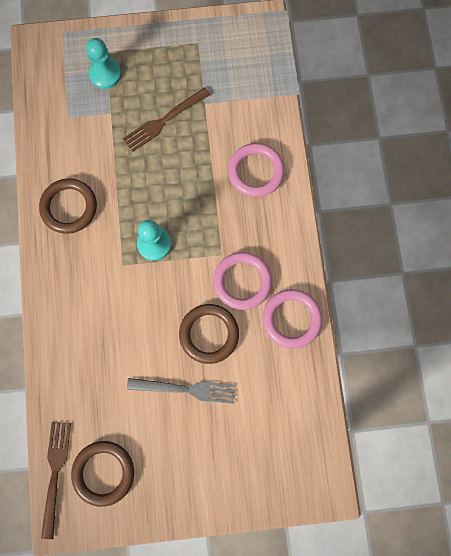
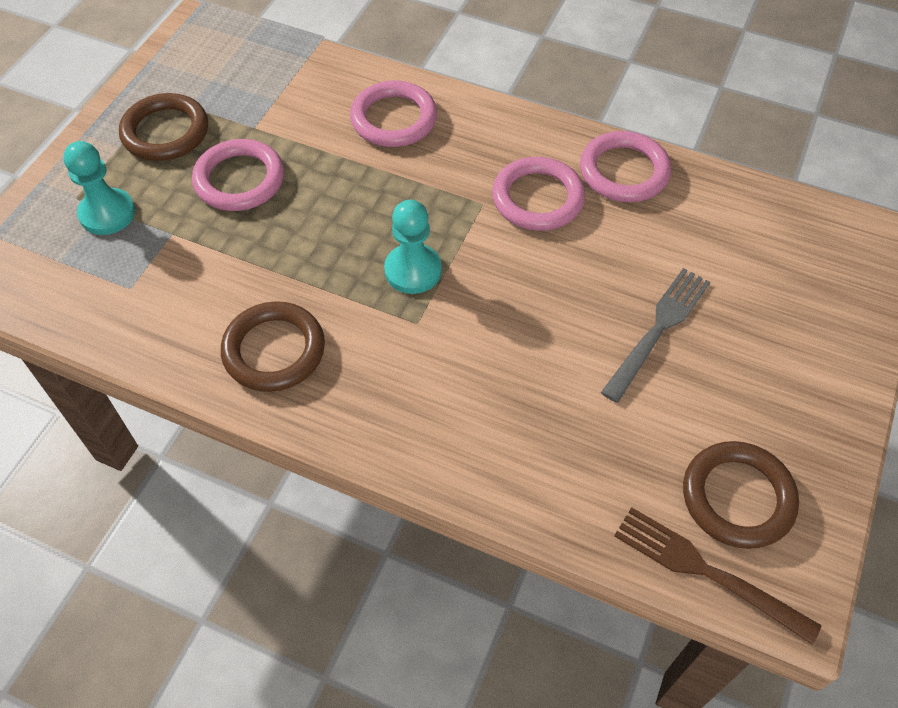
camera: 60 degrees left, 20 degrees down
brown fork [123,87,211,152] -> pink ring [192,139,284,211]
brown ring [179,304,239,364] -> brown ring moved to [119,93,208,161]

